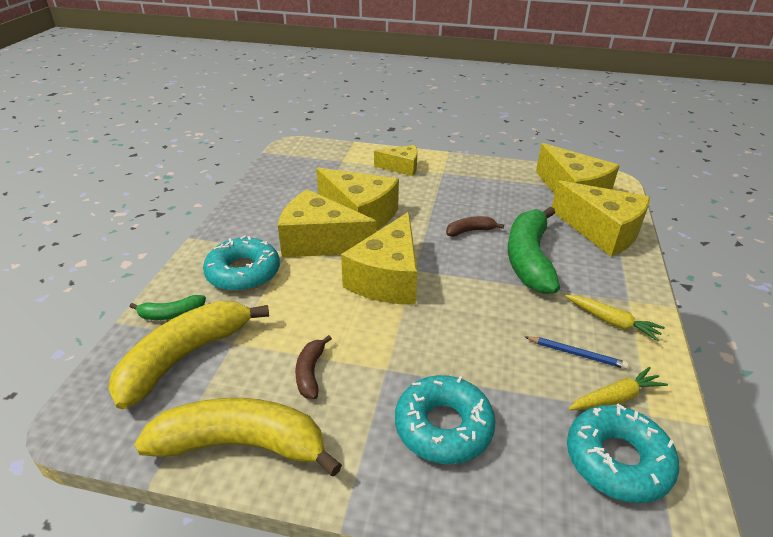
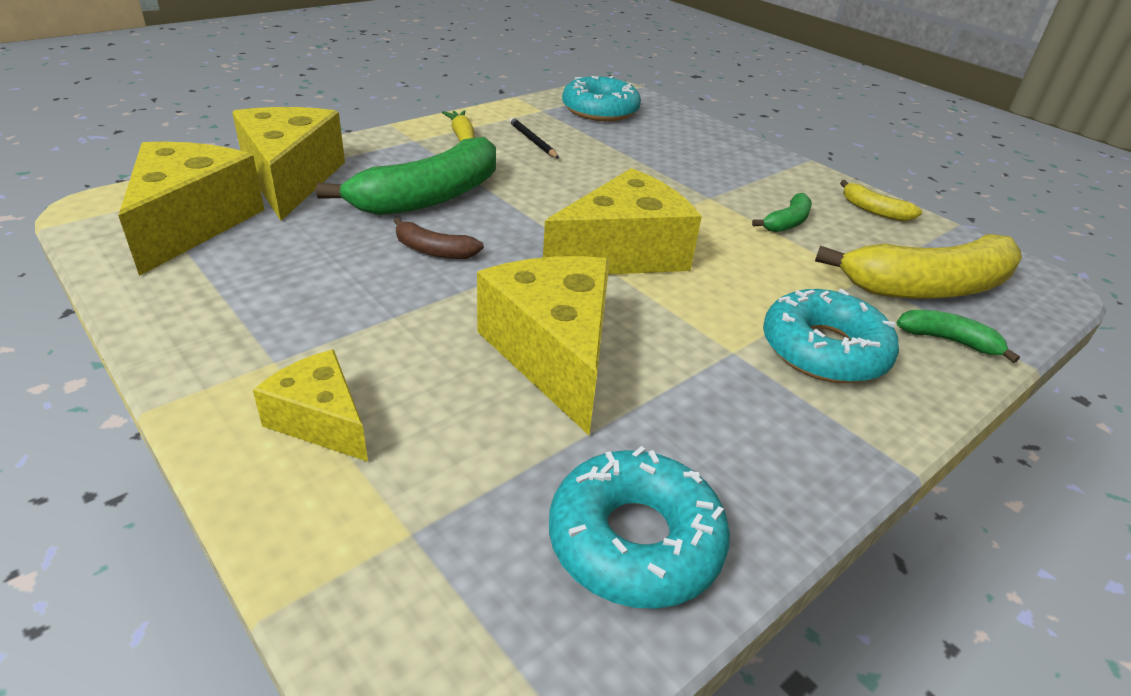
camera: 145 degrees left, 0 degrees up
yellow banana [134,398,342,477] -> yellow banana [840,180,922,221], size x0.47
yellow cheese [278,189,376,258] -> none
brown banana [295,335,332,399] -> green banana [752,193,812,232]
turquoise donut [395,375,496,464] -> turquoise donut moved to [549,446,730,609]
blue pencil [525,336,629,369] -> black pencil [509,117,559,158]
yellow carrot [568,367,668,410] -> none

